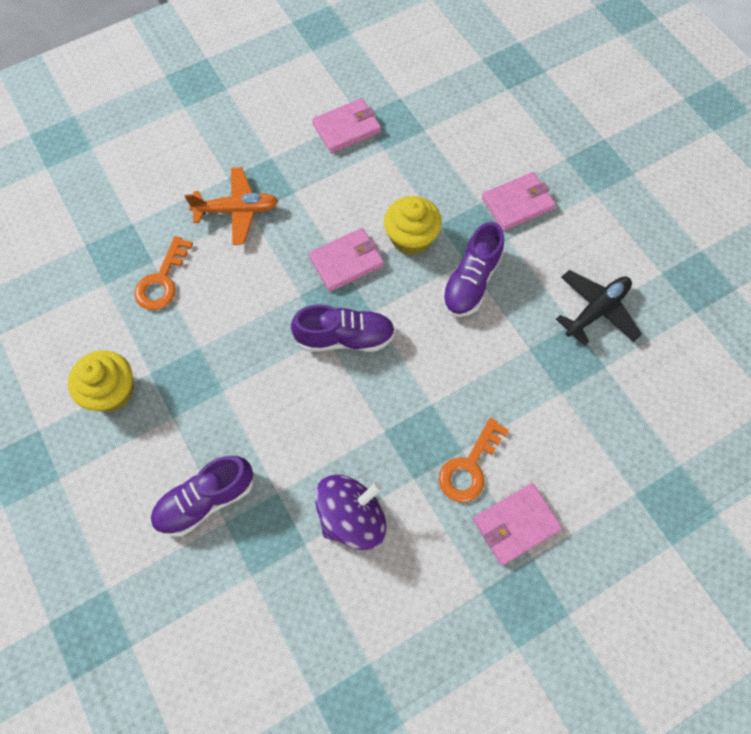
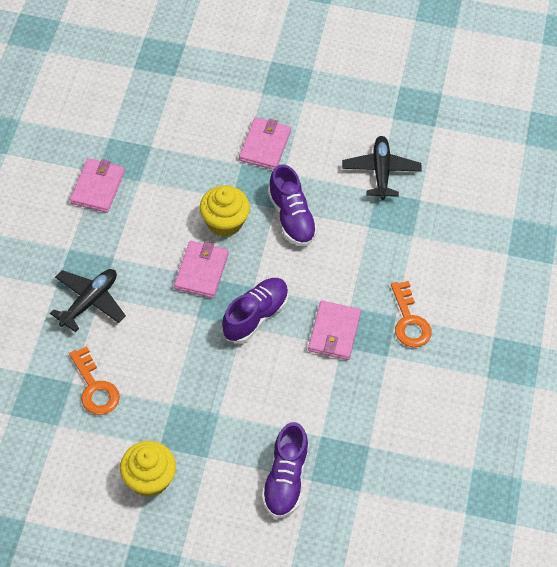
camera: 50 degrees left, 10 degrees down
orange plane [185,167,278,245] -> black plane [50,269,126,332]
purple spinning top [315,475,386,550] -> none
pink wallet [473,483,562,566] -> pink wallet moved to [308,301,361,360]

